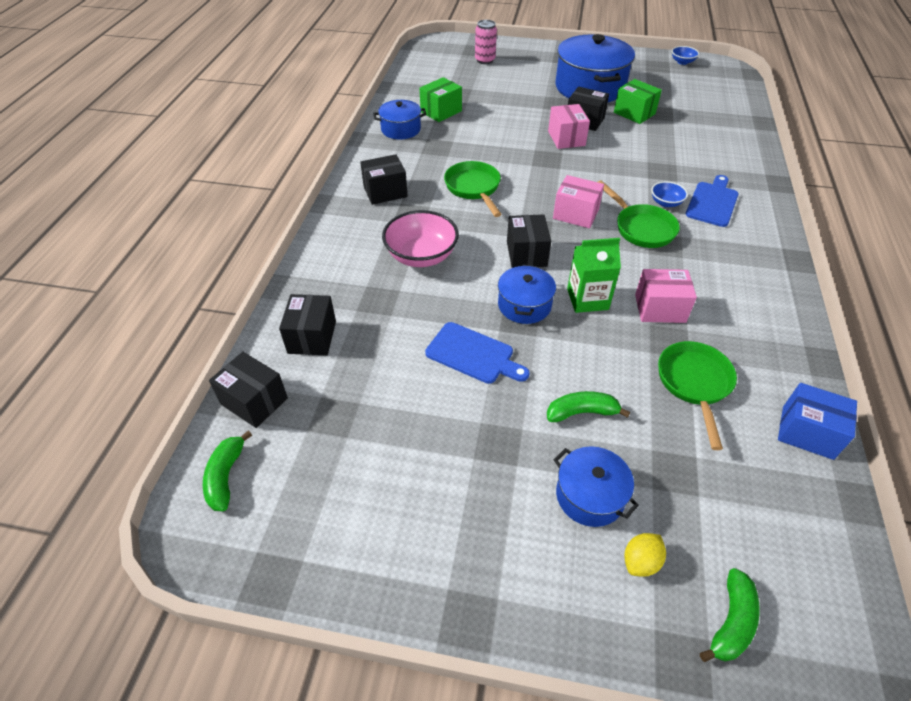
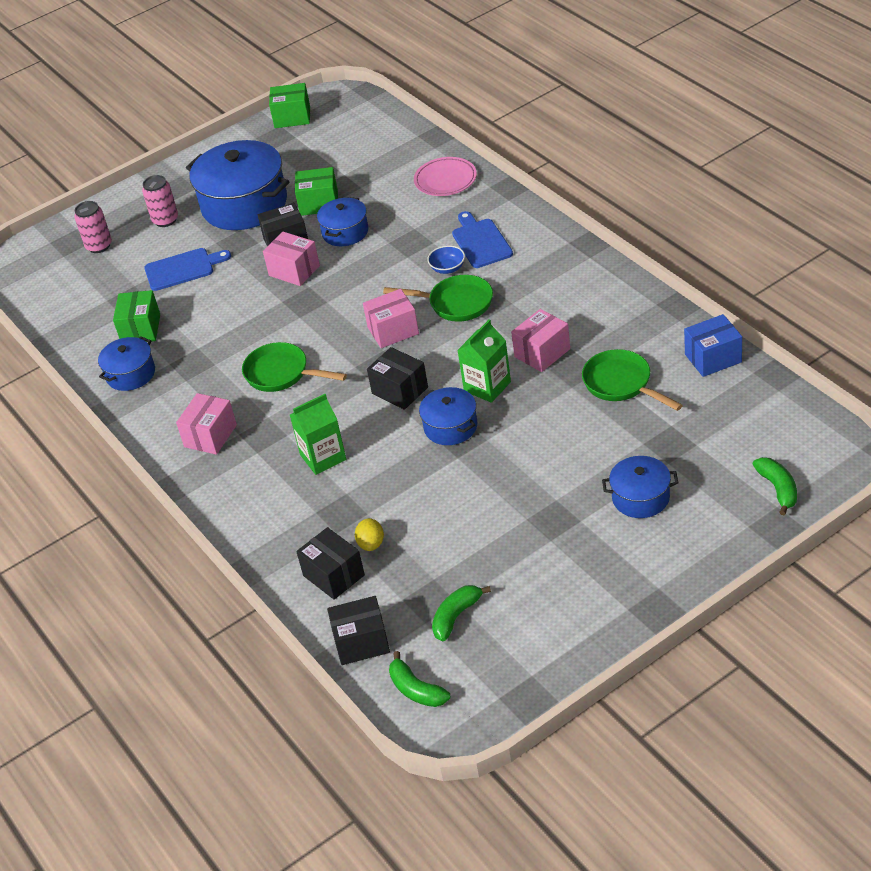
camera: 40 degrees left, 5 degrees down
black box [360,154,408,205] -> pink box [176,393,237,455]
pink bowl [382,210,459,267] -> green carton [290,394,346,475]
blue cutting board [425,322,530,384] -> blue cutting board moved to [144,248,231,291]
green banana [547,391,630,422] -> green banana moved to [432,585,491,641]
yellow lemon [624,533,666,577] -> yellow lemon moved to [355,518,384,551]
blue bowl [672,46,699,65] -> green box [269,83,310,128]
none -> pink can [142,175,178,227]
none -> blue pot [317,197,369,246]
none -> pink plate [414,157,477,196]

